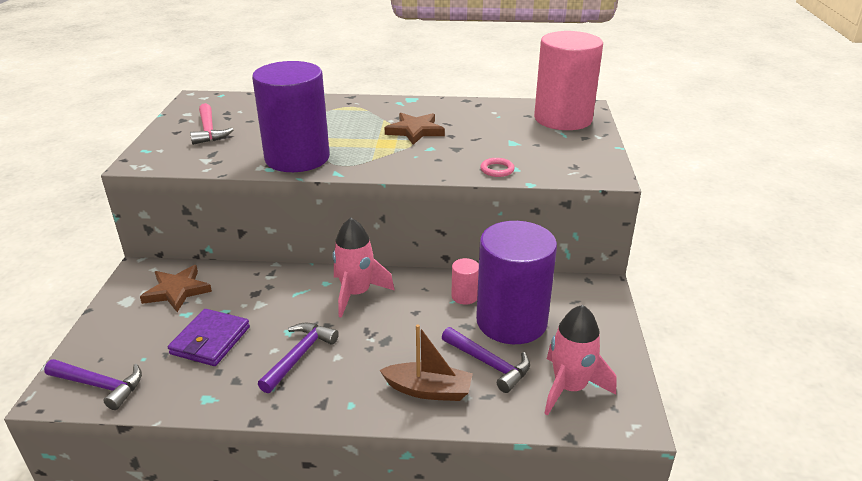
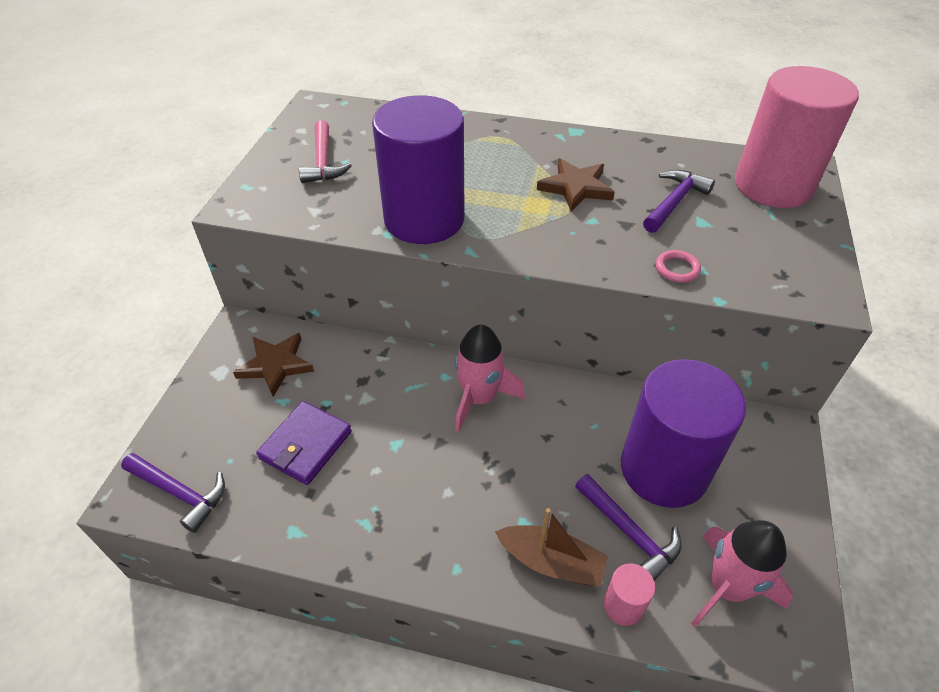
camera: 10 degrees right, 15 degrees up
purple hammer [258,323,339,393] -> purple hammer moved to [643,170,715,233]
pink cylinder [451,258,479,305] -> pink cylinder moved to [603,564,655,626]

